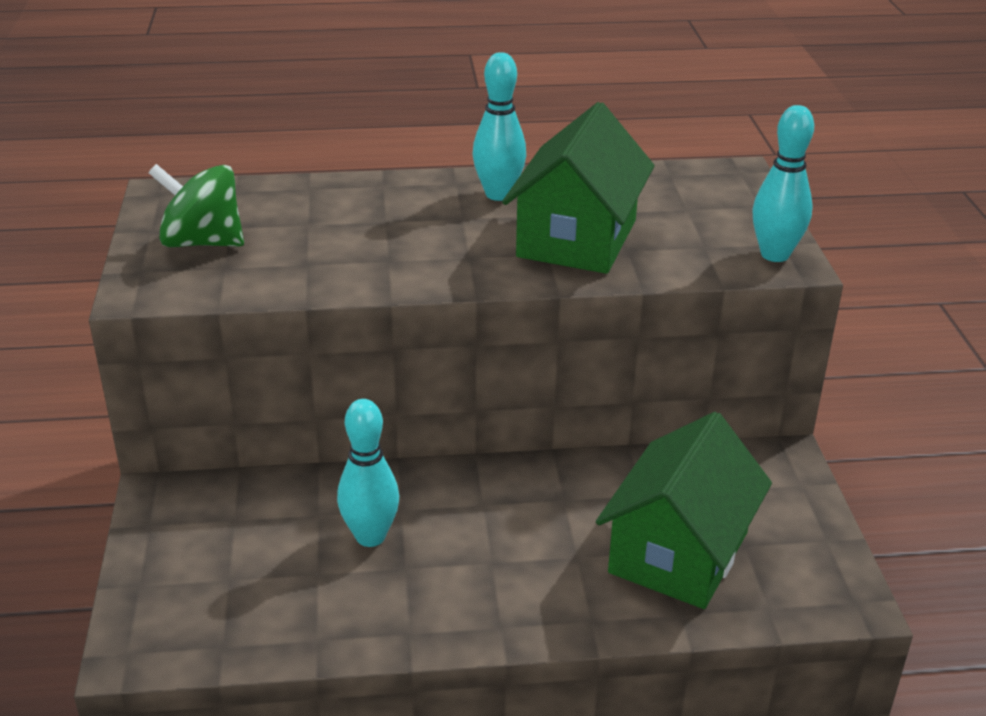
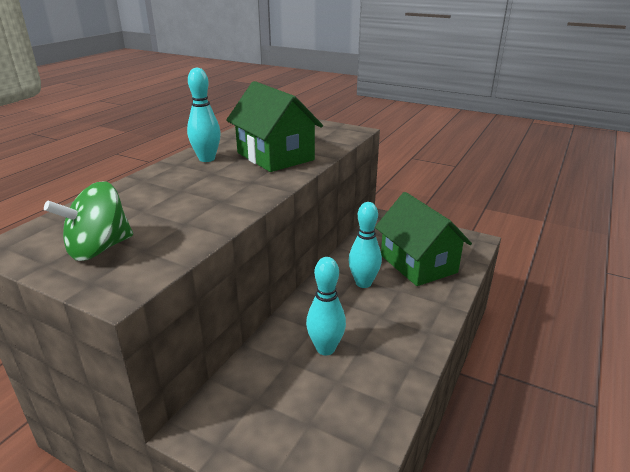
camera: 55 degrees left, 5 degrees down
turquoise bowling pin [752,105,814,262] -> turquoise bowling pin moved to [349,202,382,288]

